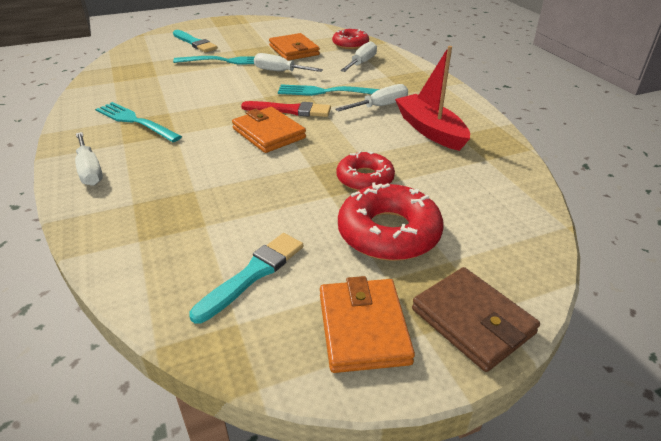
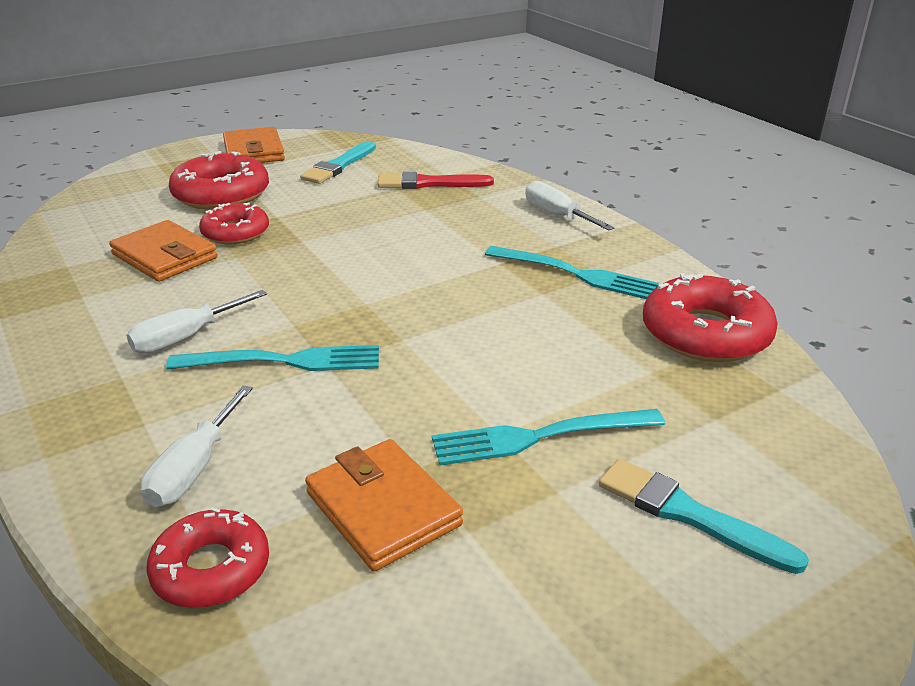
camera: 170 degrees right, 5 degrees down
orange wallet [232,107,306,153] -> orange wallet moved to [109,220,218,282]
red brush [241,101,331,117] -> red brush moved to [378,172,494,189]
white screwdriver [254,53,323,72] -> none
red boat [395,46,470,151] -> none
brown wallet [412,267,540,372] -> none
none -> red donut [643,273,778,362]

